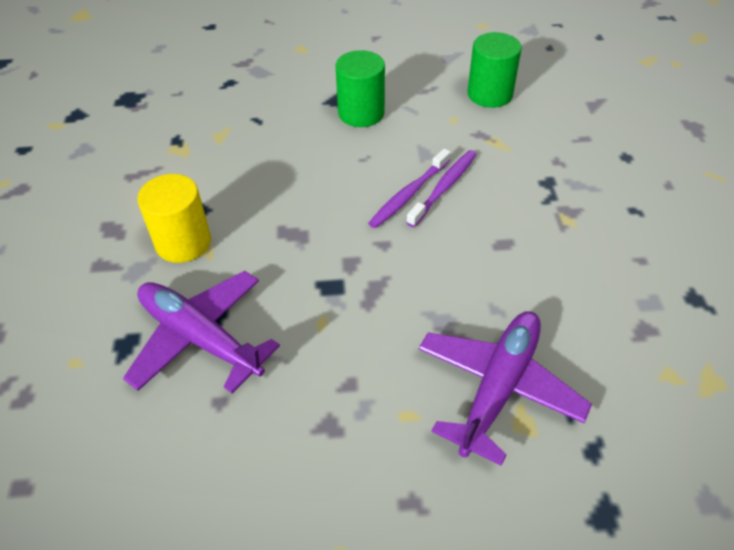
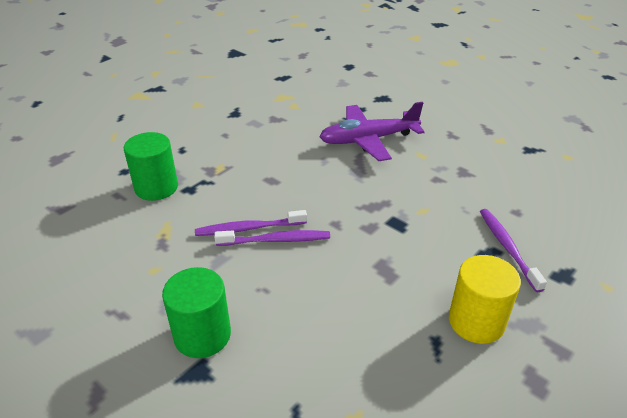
camera: 135 degrees left, 10 degrees down
purple plane [123,271,280,393] -> purple toothbrush [480,209,547,292]
green cylinder [467,32,522,108] -> green cylinder moved to [124,132,178,201]

